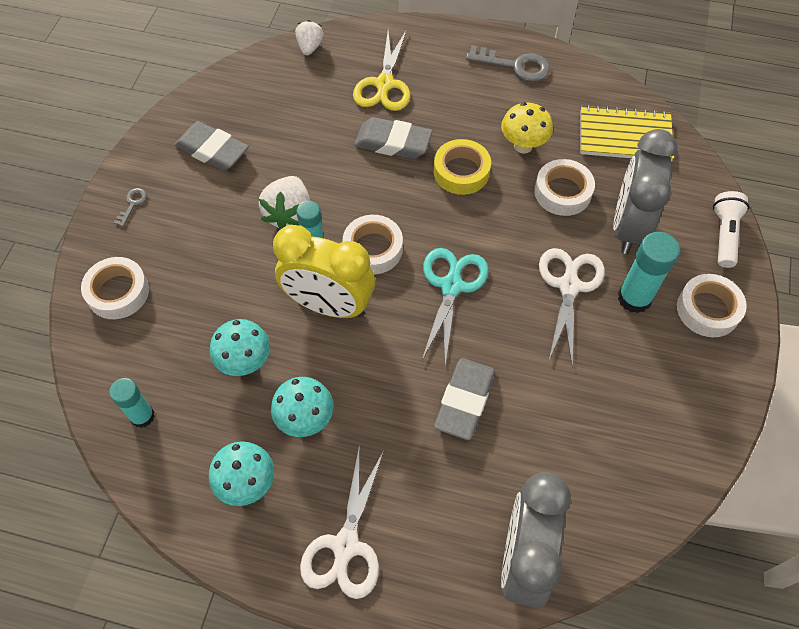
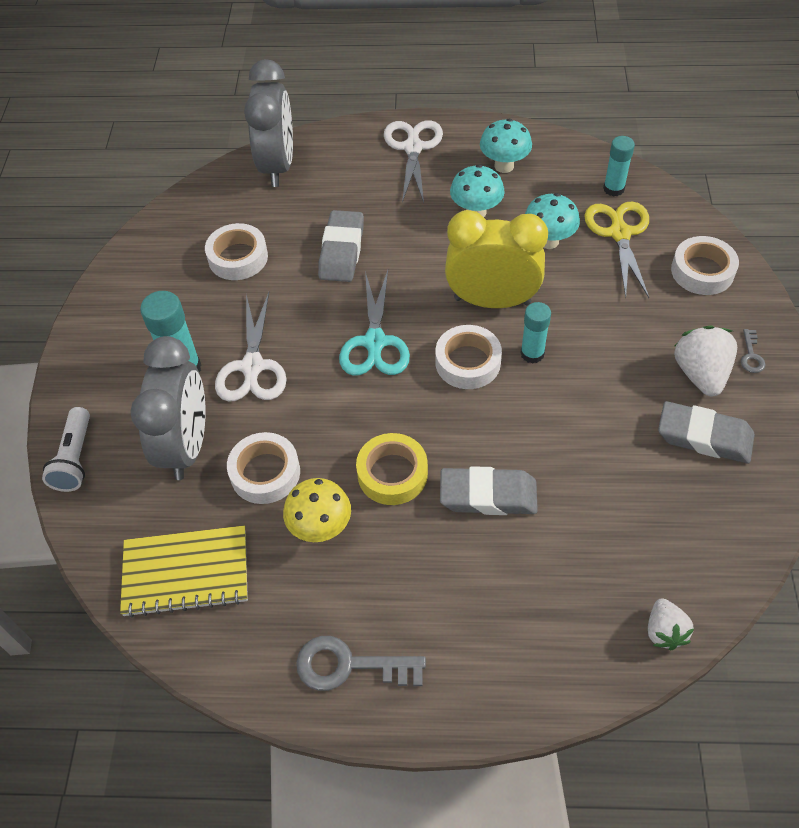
camera: 170 degrees right, 5 degrees down
white strawberry [259,176,310,229] -> white strawberry moved to [674,326,737,397]
yellow scissors [353,29,410,111] -> yellow scissors moved to [584,201,649,298]
white tape [677,274,747,337] -> white tape moved to [205,223,268,280]

